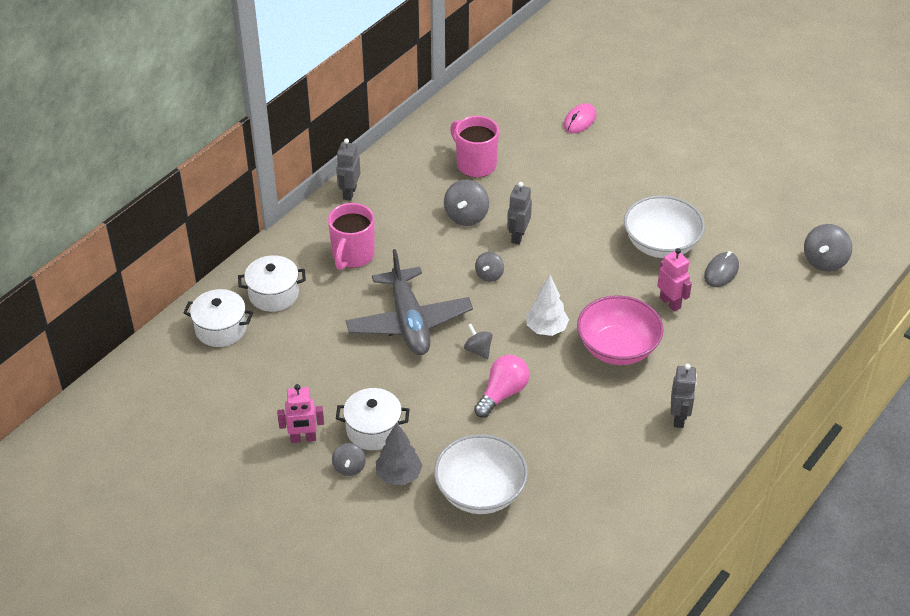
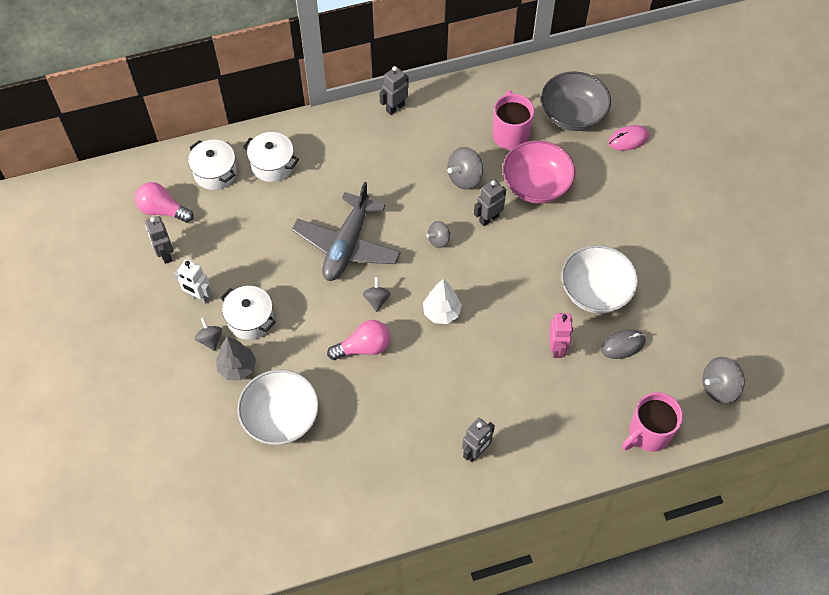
camera: 35 degrees right, 15 degrees up
pink robot [277,384,324,443] -> white robot [174,259,212,304]
pink mug [328,203,375,270] -> pink mug moved to [622,392,683,452]
grey spinning top [332,443,366,476] -> grey spinning top turned 120 degrees clockwise [195,317,222,351]
pink bowl [577,295,664,365] -> pink bowl moved to [503,140,575,203]
none -> pink light bulb [135,182,194,223]
none -> grey robot [145,216,174,264]
none -> grey bowl [541,71,611,131]

